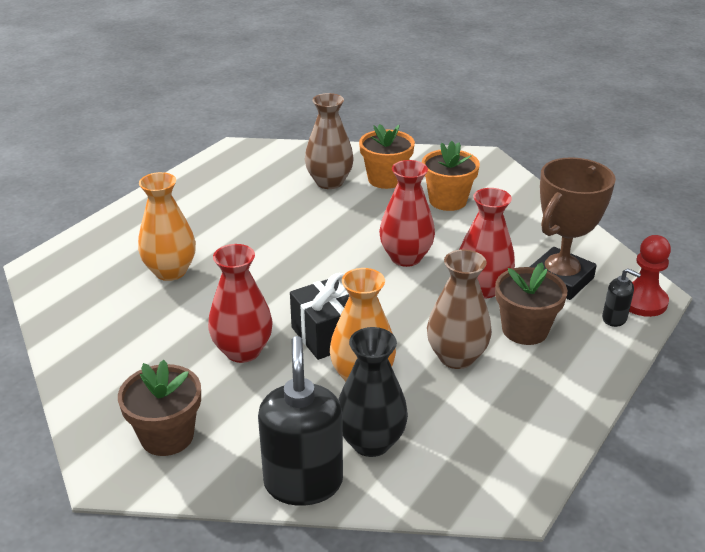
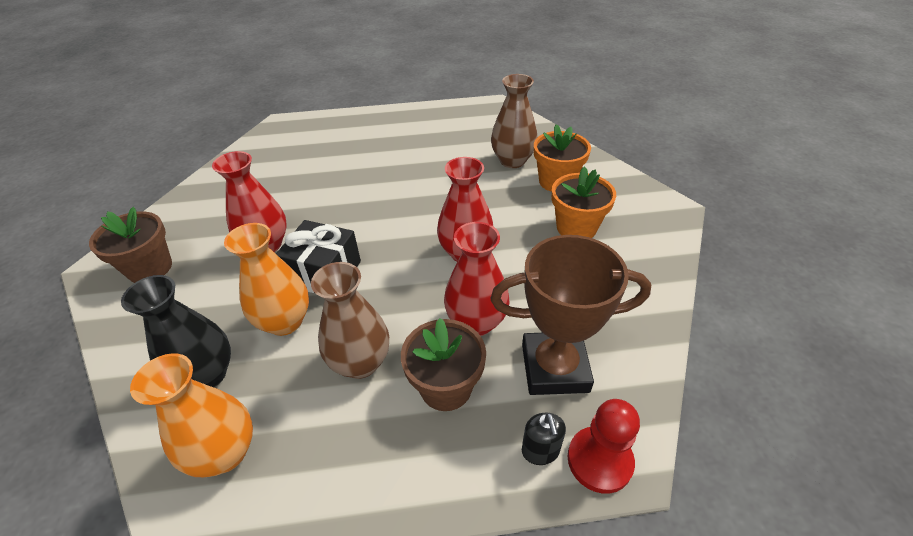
camera: 50 degrees right, 10 degrees up
orange vase [138,172,196,281] -> orange vase moved to [130,353,253,477]
black soap dispenser [258,336,343,506] -> none

